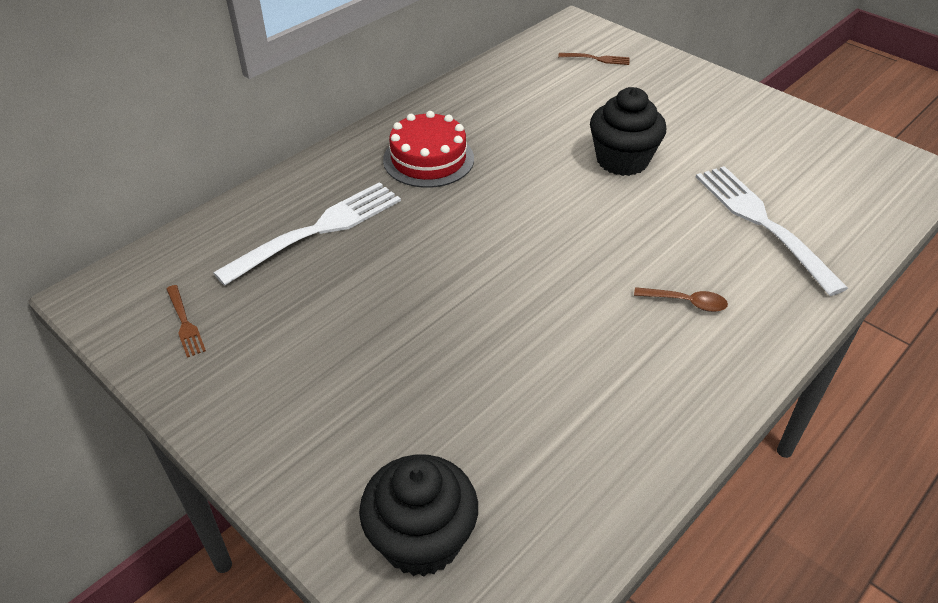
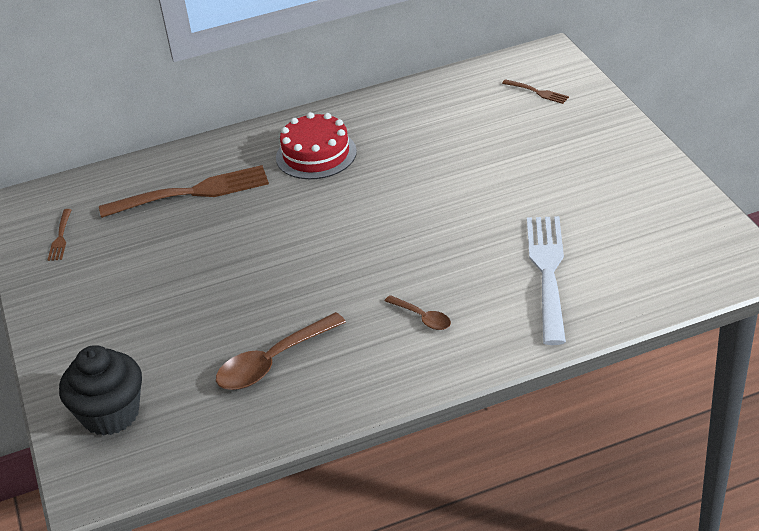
camera: 30 degrees right, 5 degrees down
white fork [213,182,401,286] -> brown fork [99,165,269,218]
black cupcake [590,87,667,176] -> none
none -> brown spoon [216,312,346,390]

